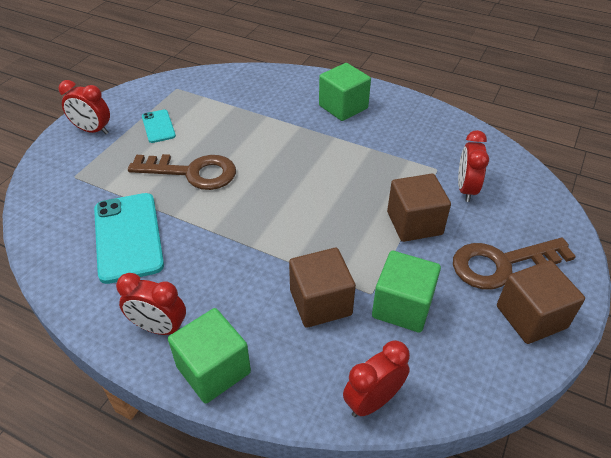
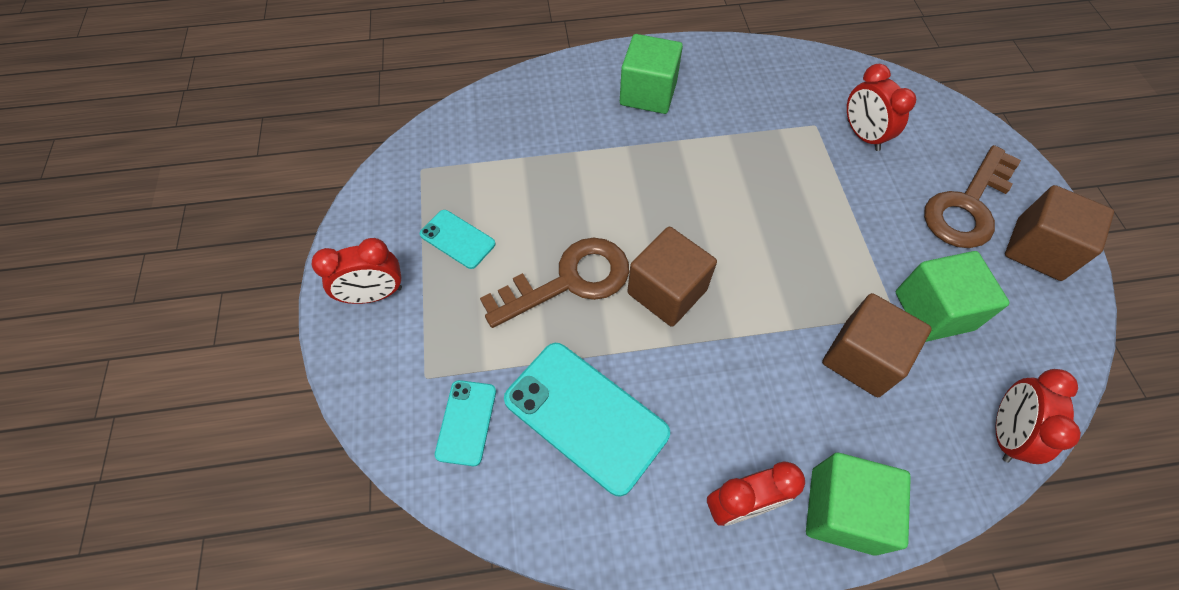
camera: 35 degrees left, 15 degrees up
brown cube [387,174,451,242] -> brown cube moved to [627,227,717,327]
none -> turquoise phone [435,380,496,466]

